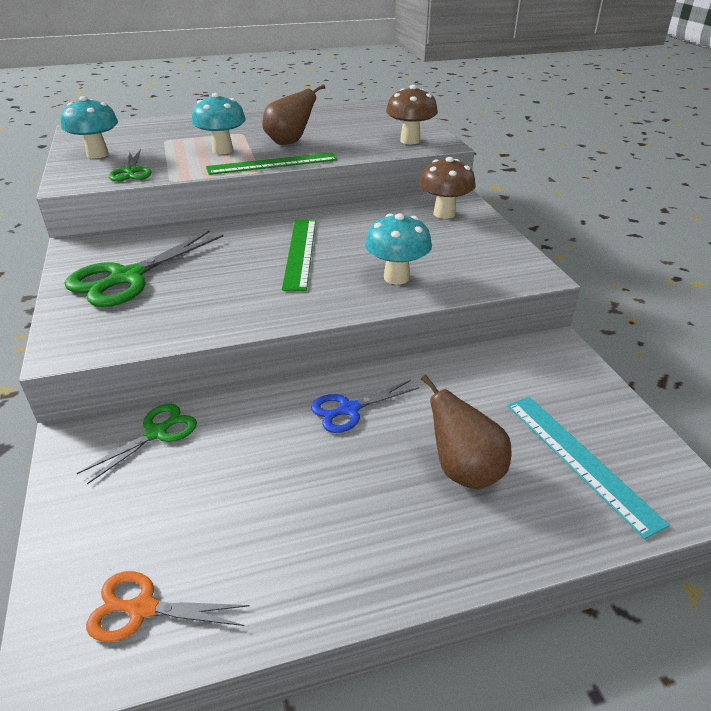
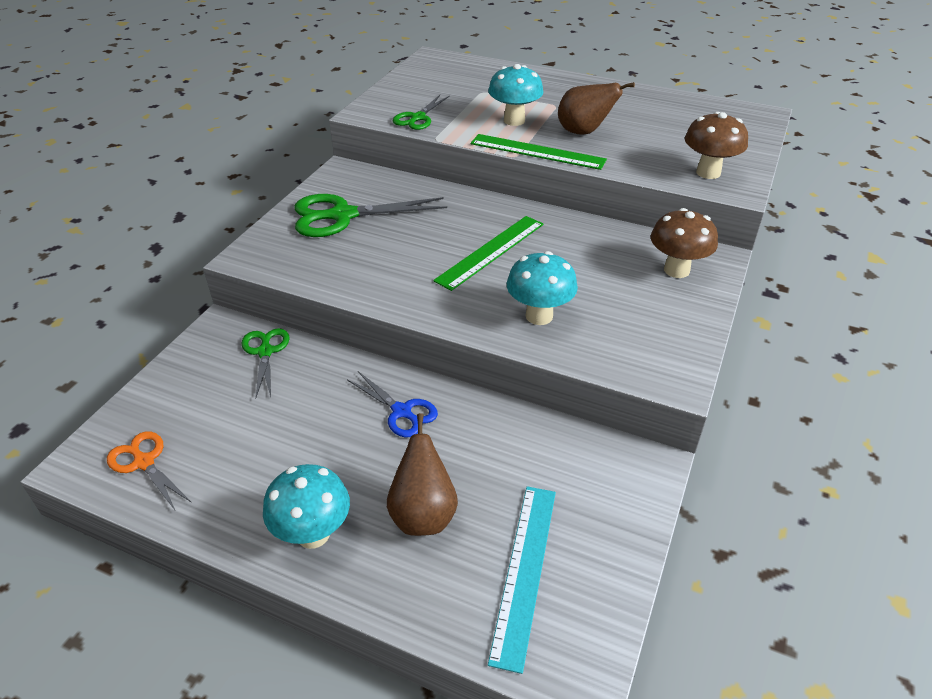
camera: 40 degrees right, 5 degrees up
turquoise mushroom [61,96,118,159] -> turquoise mushroom moved to [263,464,350,549]
green scissors [77,404,197,484] -> green scissors turned 90 degrees counterclockwise [241,328,290,399]
blue scissors [311,380,419,433] -> blue scissors turned 150 degrees counterclockwise [347,371,438,437]

